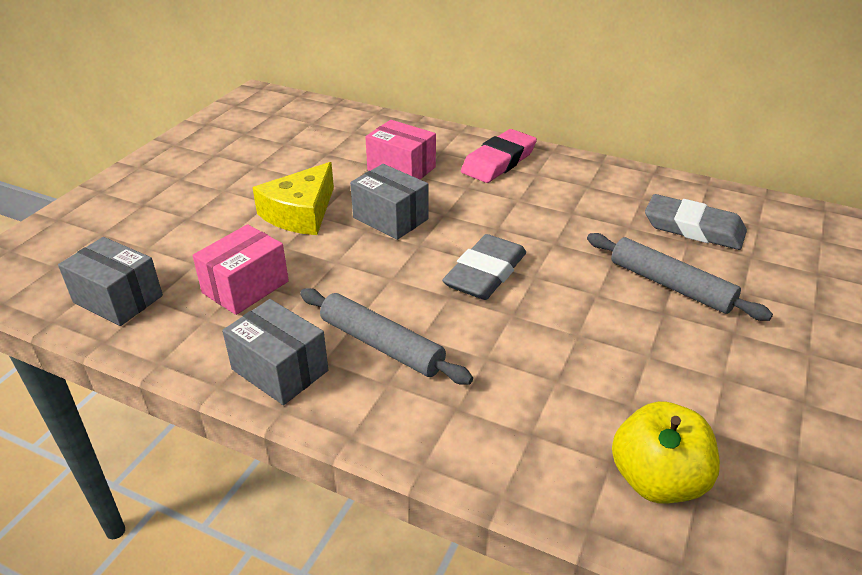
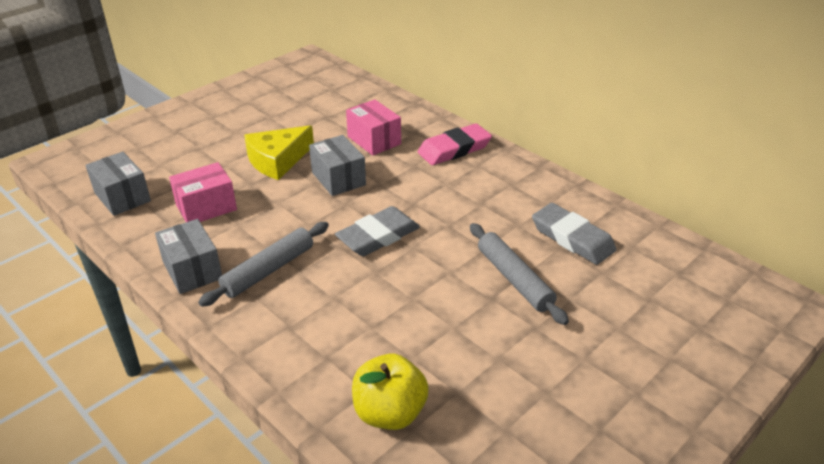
camera: 20 degrees right, 0 degrees up
grey rolling pin [300,288,473,385] -> grey rolling pin turned 75 degrees clockwise [198,222,329,307]

